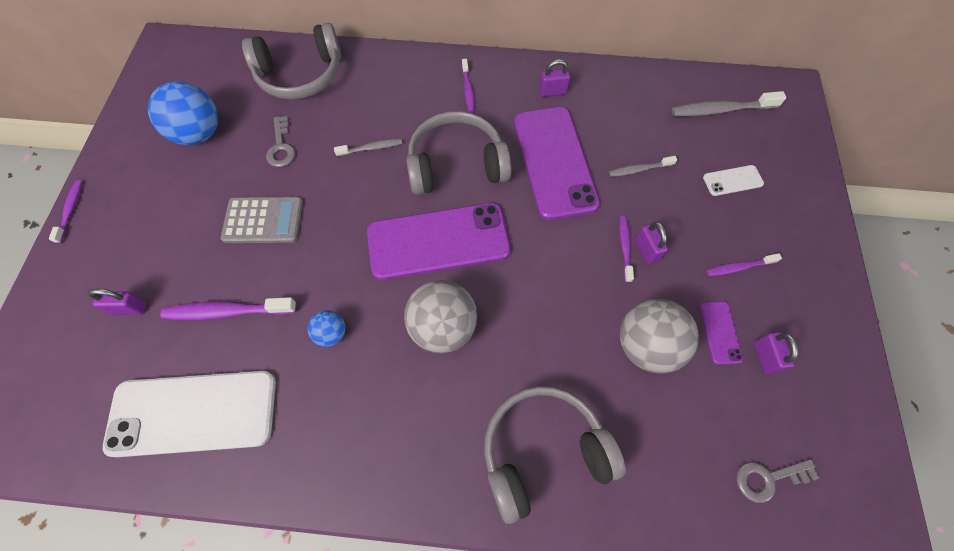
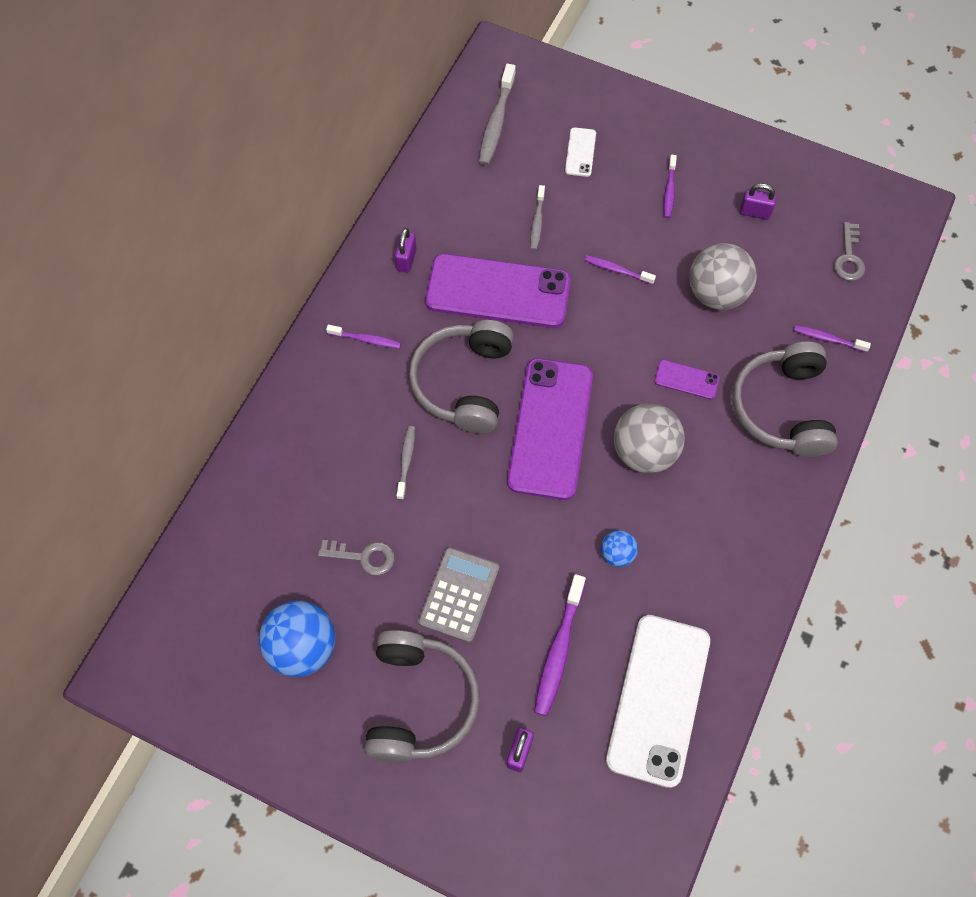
camera: 70 degrees left, 0 degrees up
purple toothbrush [49,180,82,243] -> purple toothbrush moved to [793,325,871,352]
grey headphones [242,23,341,100] -> grey headphones moved to [364,630,480,762]
purple padlock [635,221,668,264] -> none
purple phone [699,301,743,365] -> purple phone moved to [654,360,720,399]

